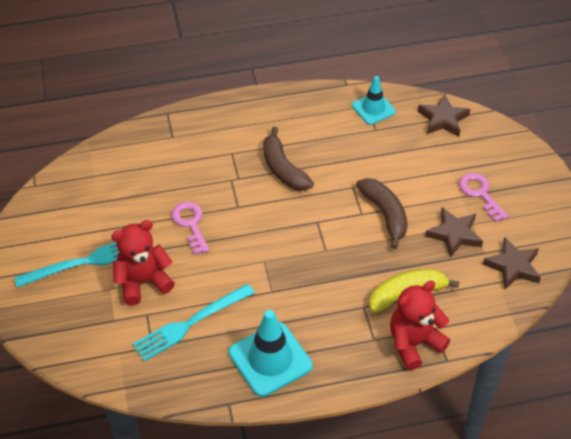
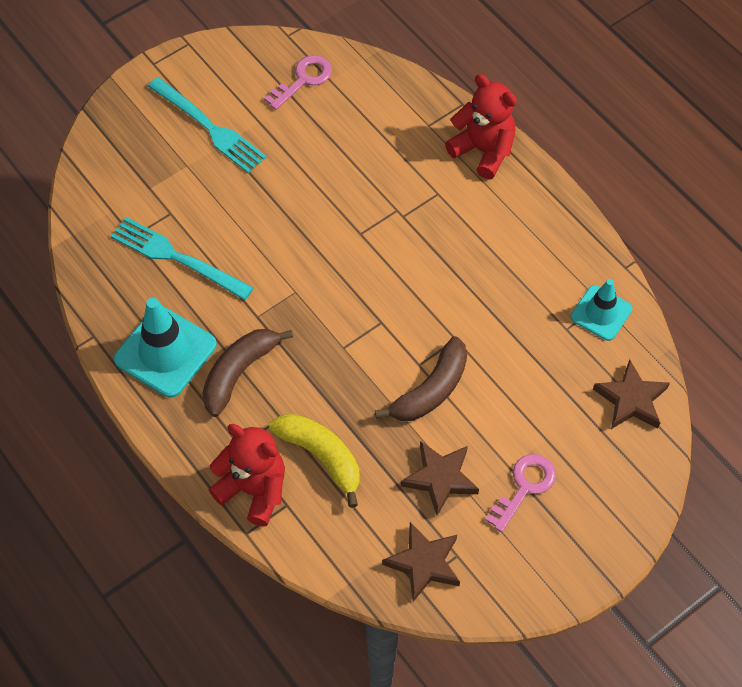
camera: 65 degrees right, 10 degrees up
red teddy bear [111,220,175,306] -> red teddy bear moved to [445,74,517,179]
pink key [171,202,209,255] -> pink key moved to [264,55,332,110]
brown banana [263,127,314,191] -> brown banana moved to [202,329,293,417]

